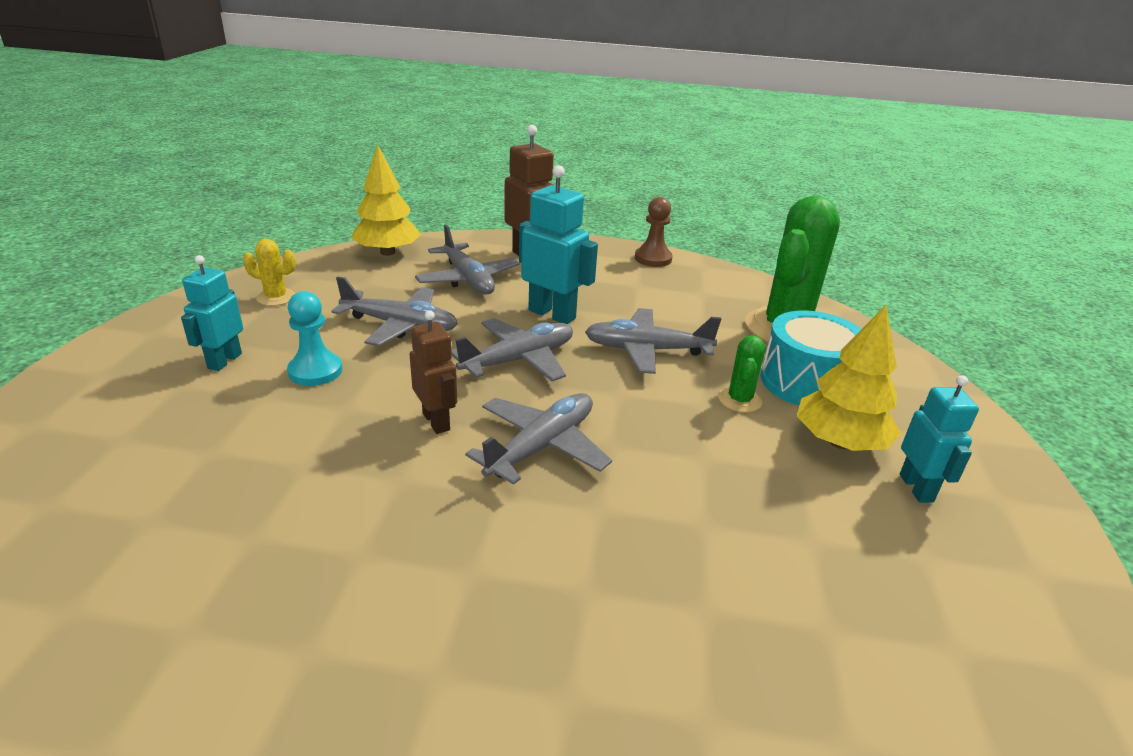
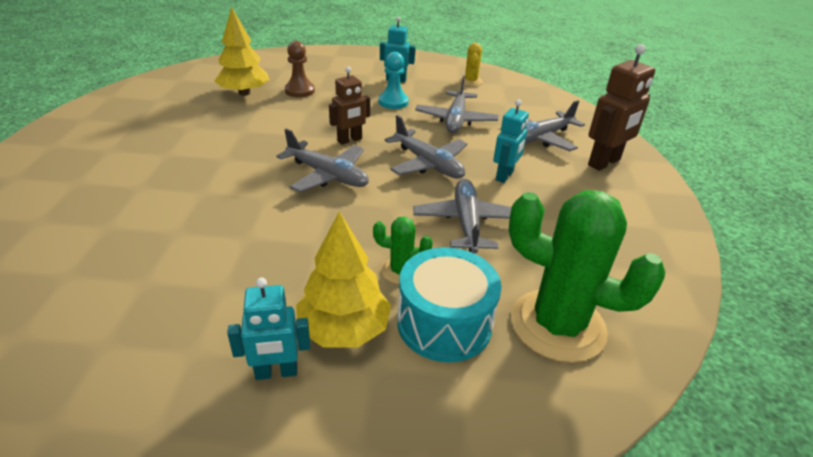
camera: 85 degrees right, 5 degrees up
yellow tree [351,145,421,256] -> yellow tree moved to [214,7,270,96]
turquoise robot [519,165,598,324] -> turquoise robot [493,100,529,183], size x0.65
brown pawn [635,197,673,267] -> brown pawn moved to [285,41,315,97]

